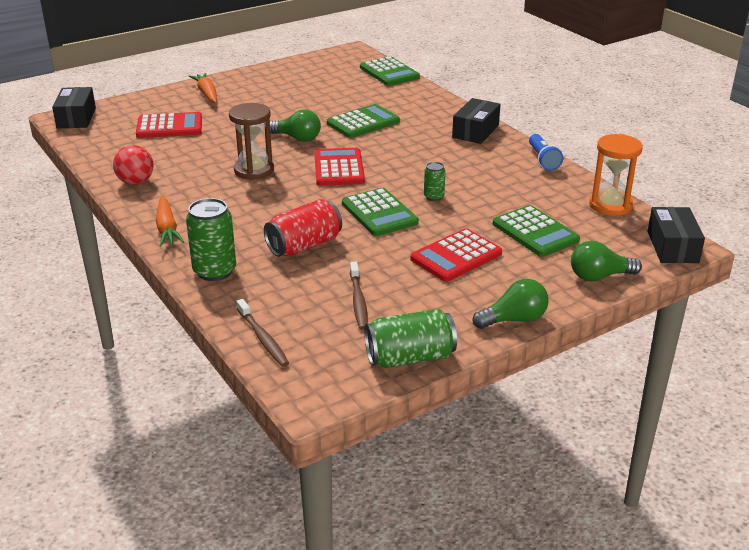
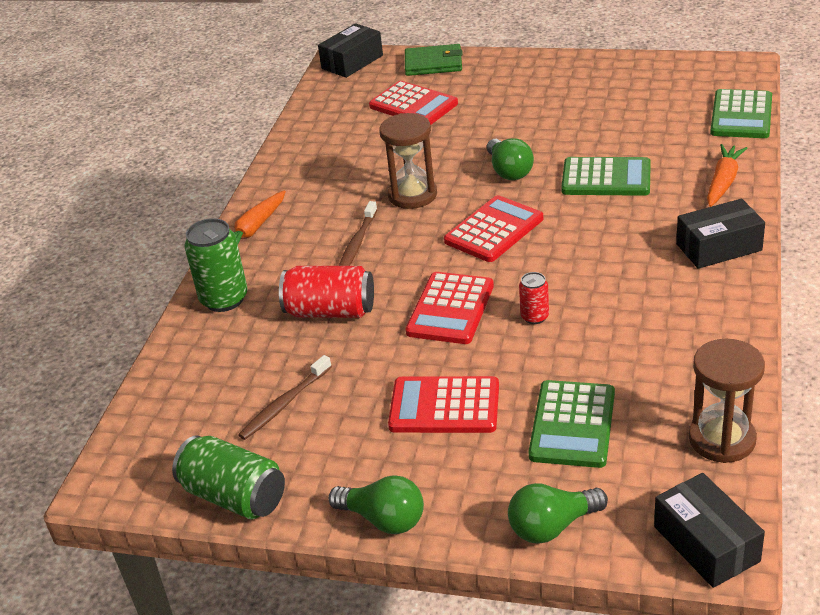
camera: 50 degrees right, 5 degrees up
red ball [113,145,153,185] -> none
orange carrot [189,73,217,103] -> orange carrot moved to [707,144,747,207]
brown toothbrush [236,299,289,367] -> brown toothbrush moved to [339,201,377,266]
green calculator [342,188,419,236] -> red calculator [406,272,494,344]
green can [424,162,446,201] -> red can [519,272,549,324]
blue flashlight [529,134,563,171] -> none
green light bulb [571,241,642,281] -> green light bulb turned 60 degrees counterclockwise [508,483,608,544]
orange hourglass [589,134,643,216] -> brown hourglass [689,339,765,463]
black box [648,207,705,263] -> black box turned 75 degrees counterclockwise [654,473,765,588]
none -> green wallet [405,44,463,76]

